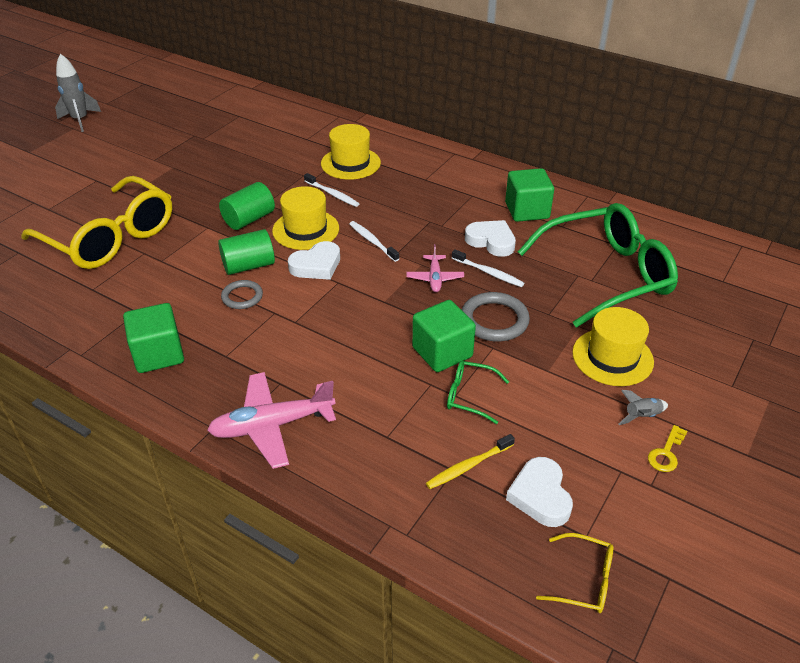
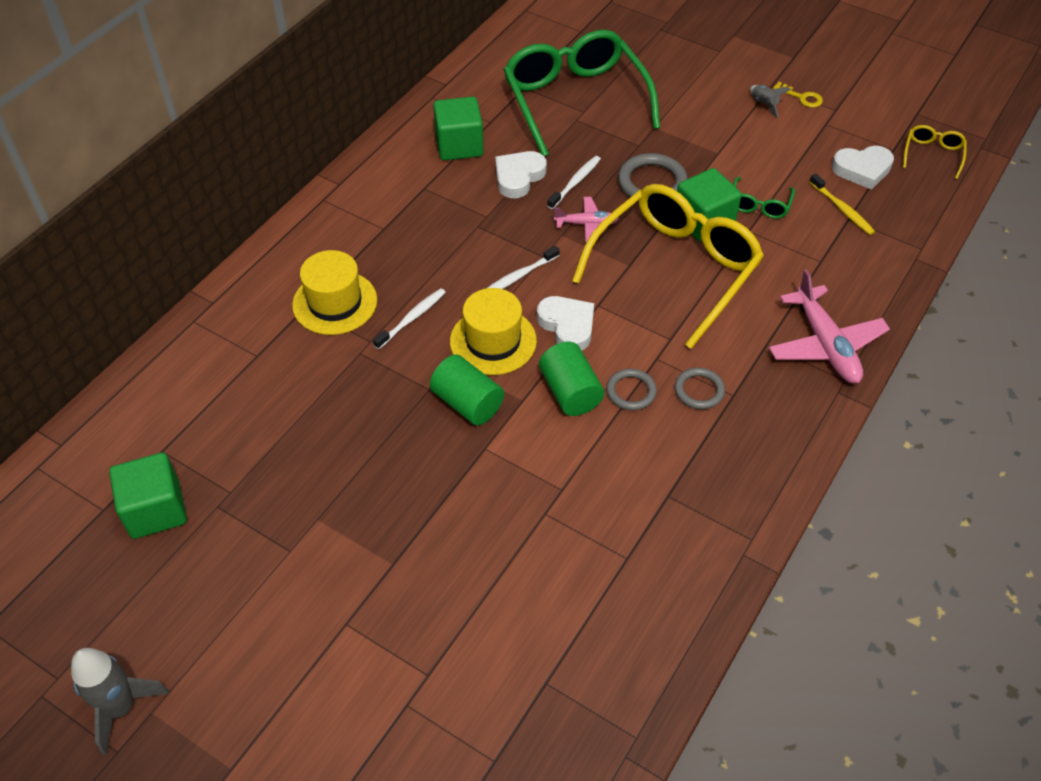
camera: 90 degrees left, 10 degrees up
yellow glasses [21,176,172,269] -> yellow glasses moved to [572,184,764,349]
green cube [123,303,184,373] -> green cube moved to [109,452,187,539]
yellow hat [572,307,654,386] -> none
none -> grey ring [675,367,725,409]

